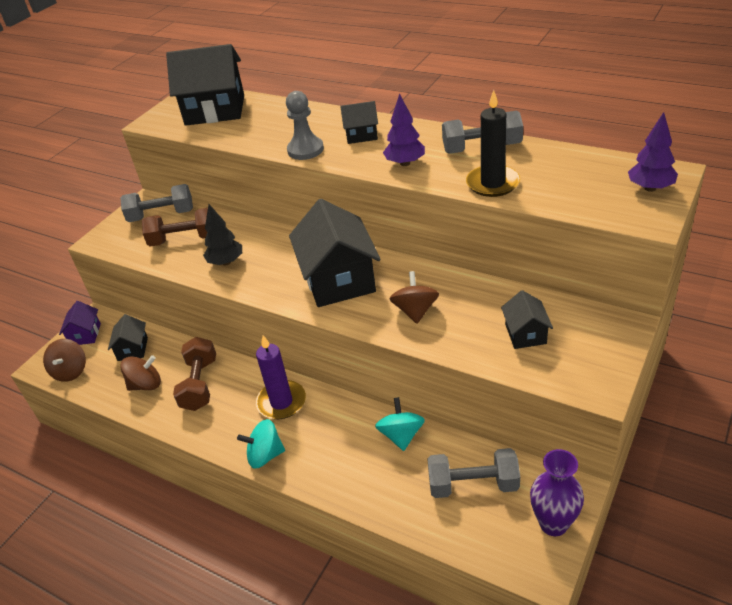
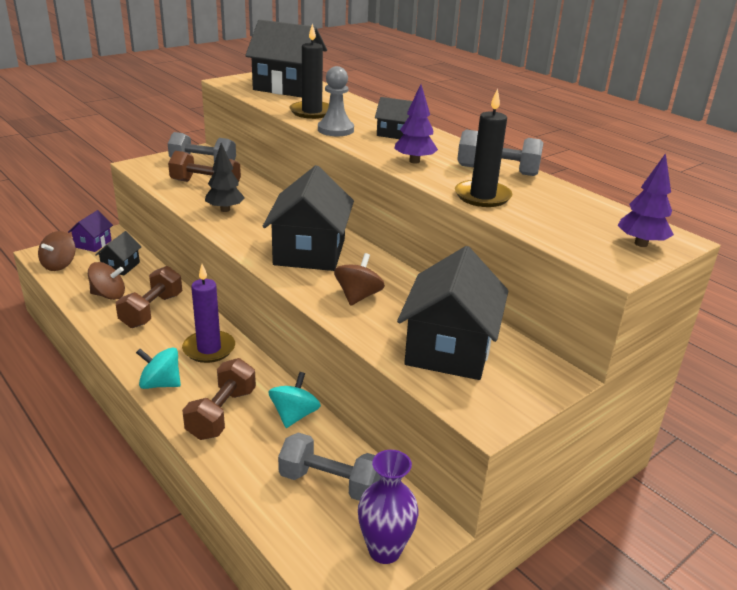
camera: 15 degrees right, 10 degrees down
black house [501,290,553,349] -> black house [397,246,508,380], size x2.04
none -> brown dumbbell [182,358,256,440]
none -> black candle [290,23,329,119]

